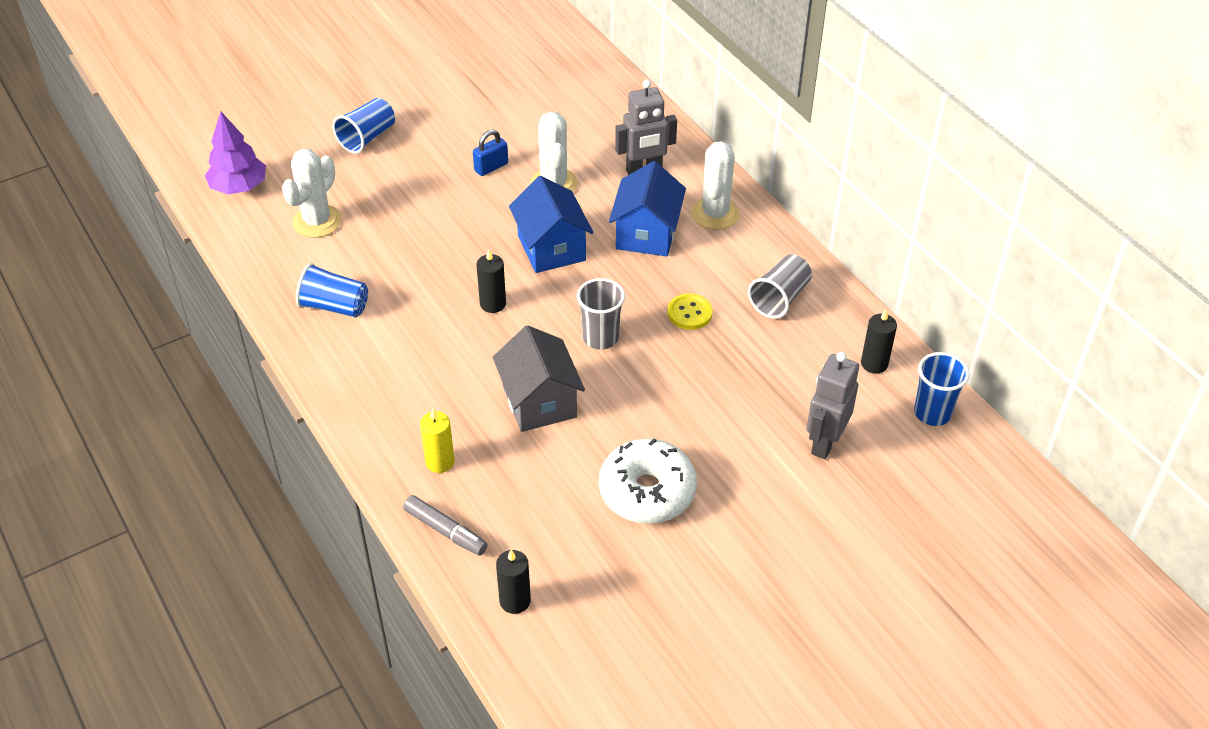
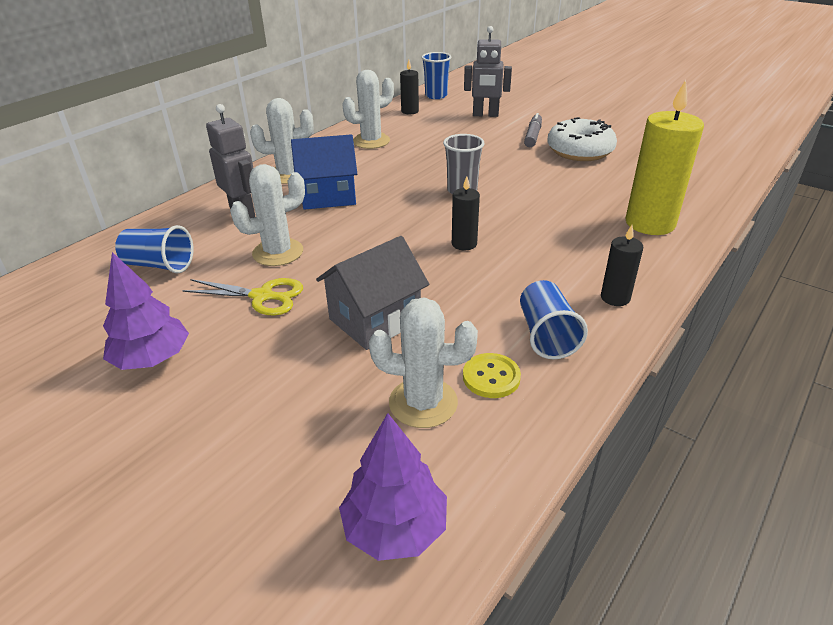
camera: 110 degrees left, 10 degrees down
blue cup [332,98,395,154] -> blue cup moved to [115,225,194,273]
grey marker [403,495,488,556] -> grey marker moved to [524,113,542,147]
yellow candle [420,409,454,473] -> yellow candle [625,80,704,235], size x1.98
blue padlock [473,129,508,176] -> yellow scissors [182,278,303,316]
grey house [493,325,585,432] -> grey house moved to [316,236,429,350]
black candle [496,550,531,614] -> black candle moved to [601,225,643,306]
blue house [509,176,593,273] -> none
yellow button [668,293,713,330] -> yellow button moved to [463,353,521,398]
grey cup [748,254,812,319] -> white cactus [342,70,394,149]
none -> purple tree [103,252,189,370]

